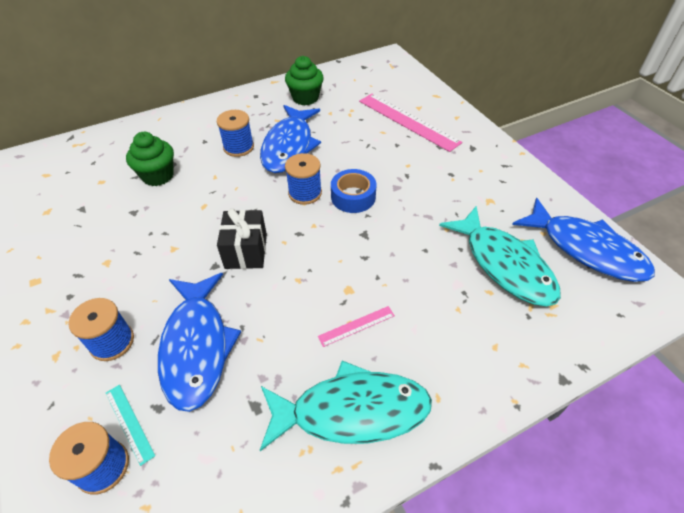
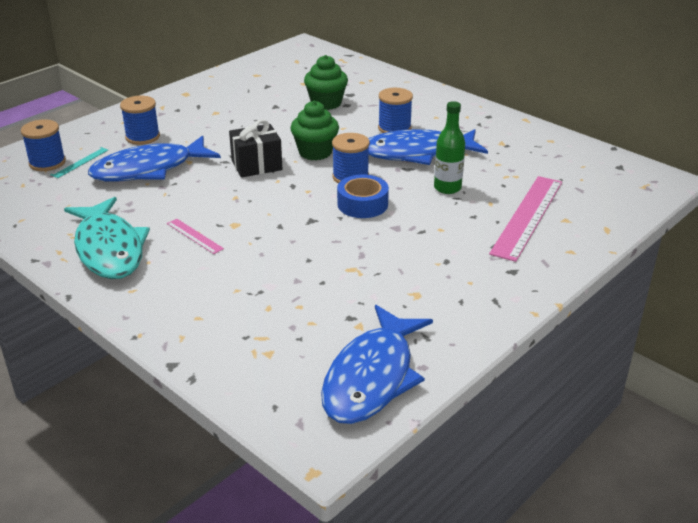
camera: 70 degrees right, 15 degrees down
green cupcake [285,56,324,105] -> green cupcake moved to [290,101,339,160]
turquoise fish [439,206,561,306] -> none
none -> green bottle [434,101,465,194]

